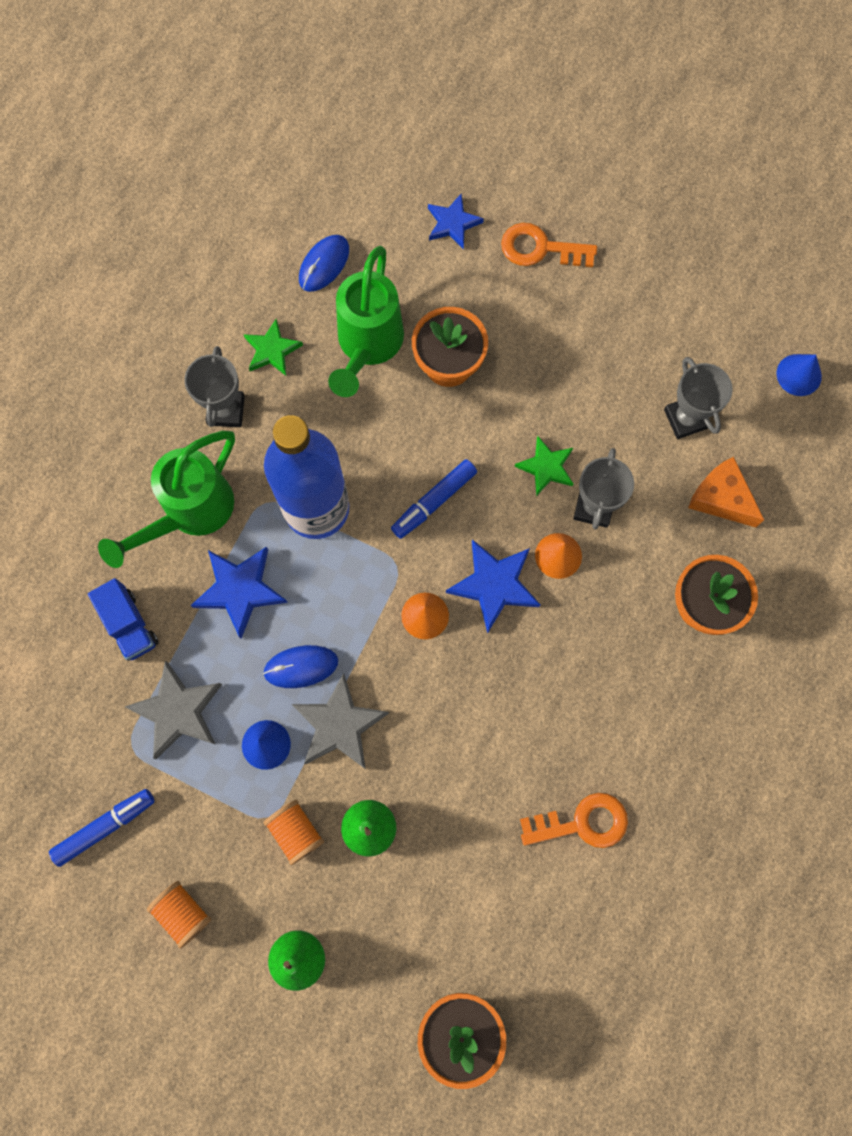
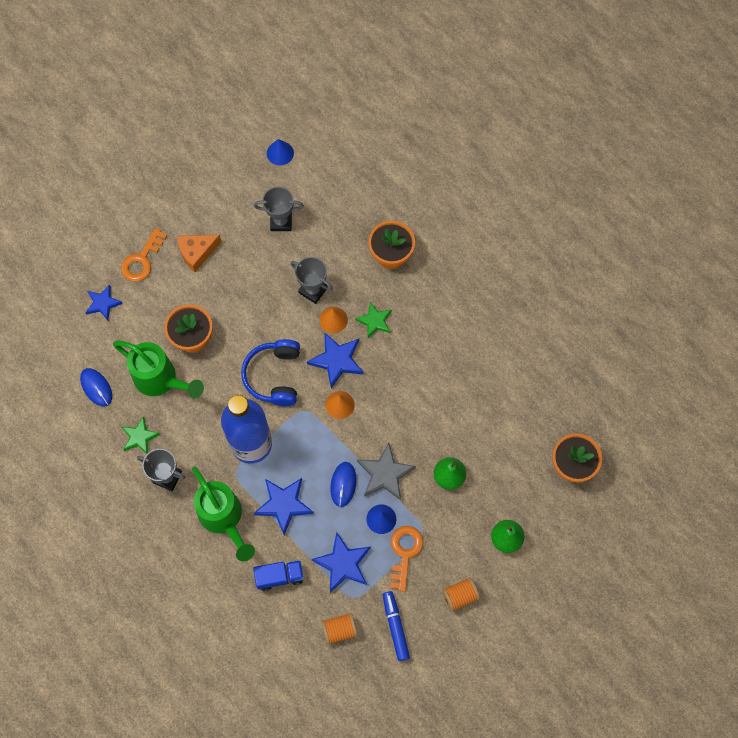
camera: 70 degrees left, 5 degrees down
grey star [125,661,222,759] -> blue star [311,532,371,593]
orange spool [264,800,324,865] -> orange spool moved to [322,613,358,645]
blue marker [391,459,477,539] -> blue headphones [241,339,300,406]
green star [514,436,573,496] -> green star moved to [355,302,392,338]
orange key [520,793,628,848] -> orange key moved to [390,526,423,592]
orange cheese [688,457,764,527] -> orange cheese moved to [177,235,222,272]

